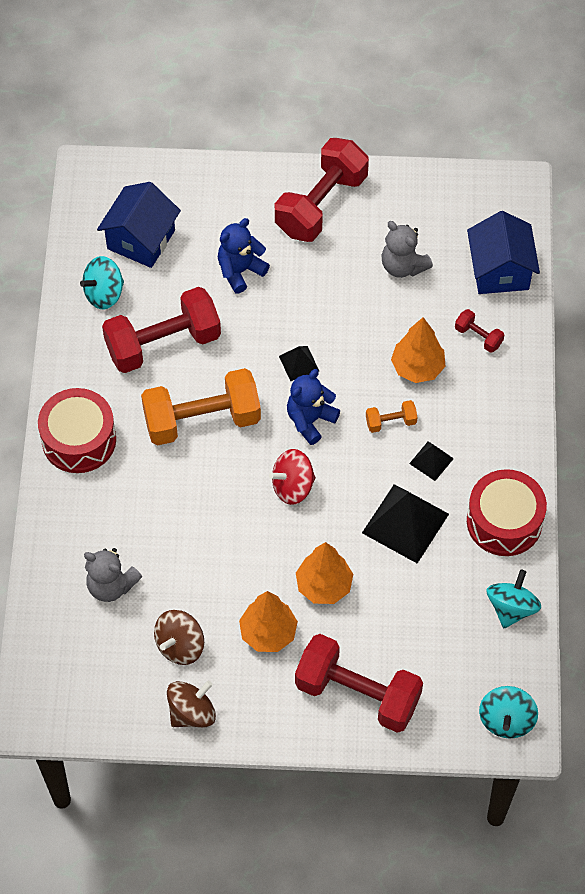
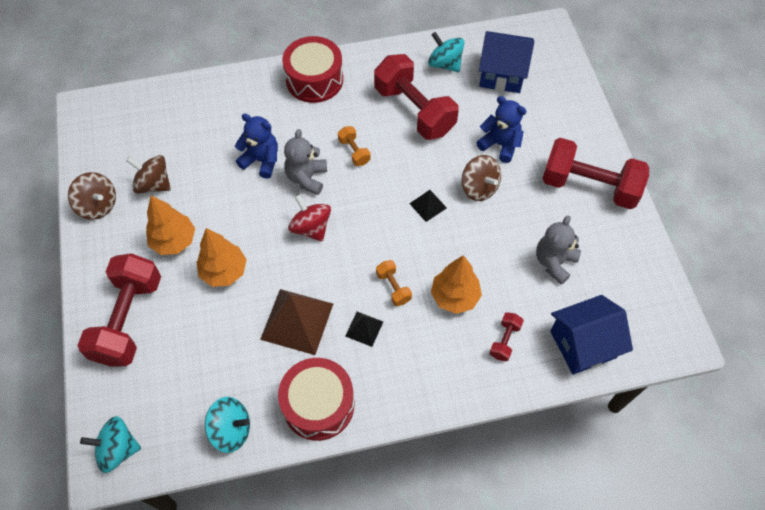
camera: 75 degrees right, 0 degrees up
grey teddy bear [84,548,142,602] -> grey teddy bear moved to [284,129,327,195]
orange dumbbell [141,368,261,446] -> orange dumbbell [338,126,371,166], size x0.44
blue teddy bear [287,369,340,445] -> blue teddy bear moved to [235,114,278,179]
black pyramid [362,484,449,564] -> brown pyramid [260,289,333,355]
none -> brown spinning top [462,155,501,201]

